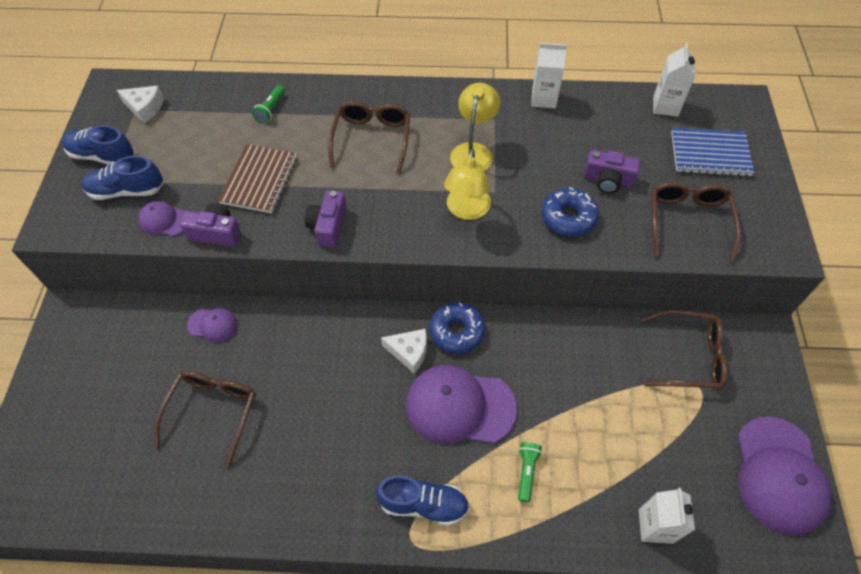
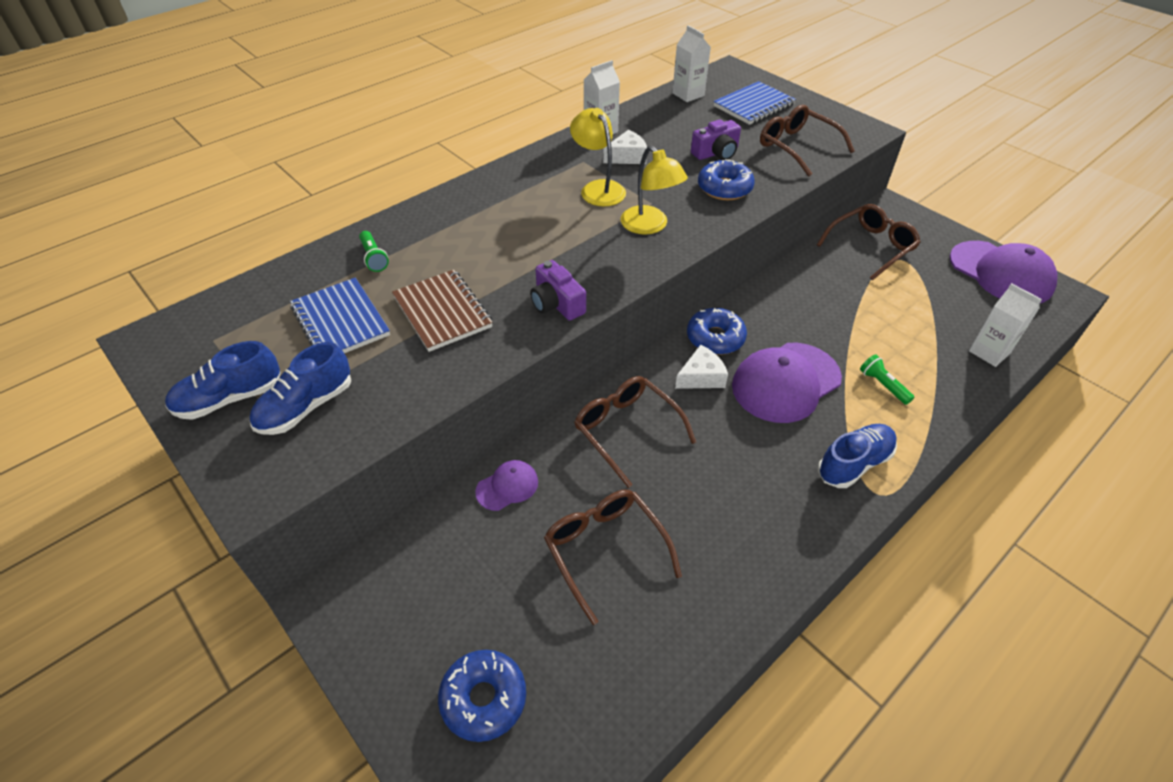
camera: 45 degrees left, 10 degrees down
white cheese [117,86,164,123] -> white cheese moved to [603,130,647,164]
purple cap [138,201,186,236] -> none
purple camera [180,203,241,246] -> none
brown glasses [328,101,410,174] -> brown glasses moved to [574,376,696,488]
none -> blue notebook [290,278,390,353]
none -> blue donut [438,650,526,742]

